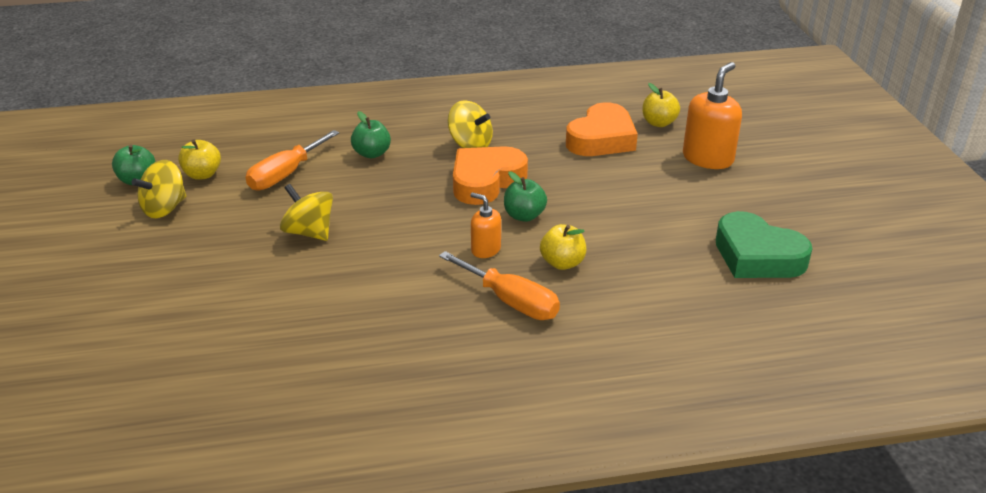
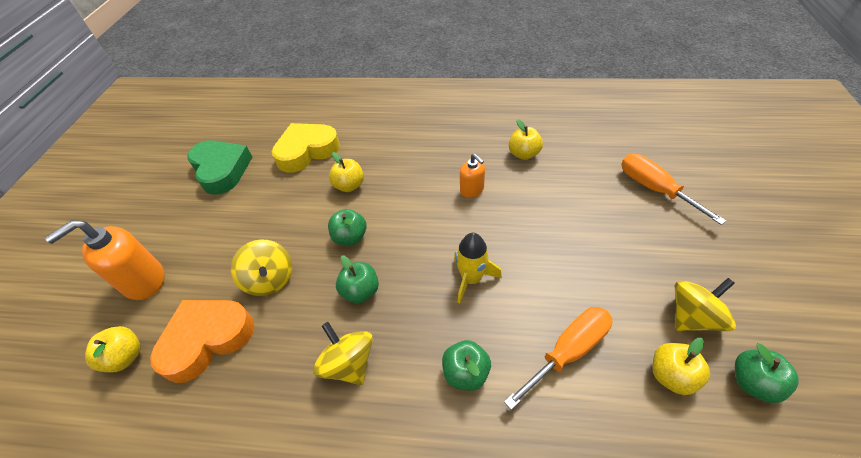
camera: 160 degrees left, 15 degrees up
yellow spinning top [280,184,333,241] -> yellow spinning top moved to [231,239,292,296]
orange screwdriver [439,251,560,320] -> orange screwdriver moved to [621,154,726,225]
orange heart [453,146,528,205] -> green apple [336,256,379,304]
orange soap dispenser [470,192,501,258] -> orange soap dispenser moved to [460,154,485,198]
none -> yellow heart [272,123,340,173]
none -> yellow rocket [454,233,502,303]
none -> yellow apple [509,119,543,160]

